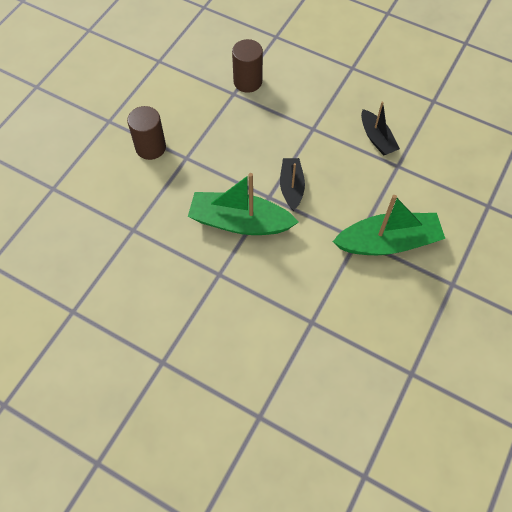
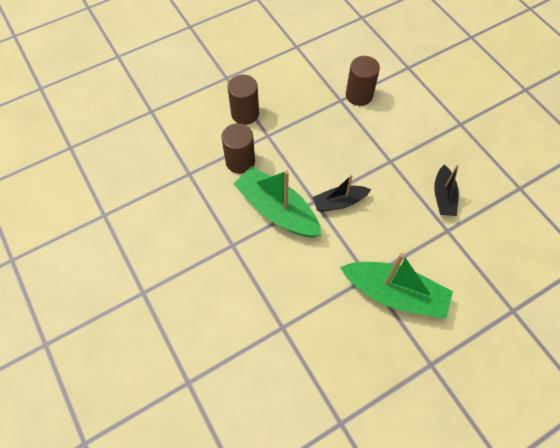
camera: 30 degrees right, 0 degrees up
black boat [280,158,305,211] -> black boat turned 135 degrees counterclockwise [312,175,371,212]
none -> brown cylinder [221,123,255,174]

